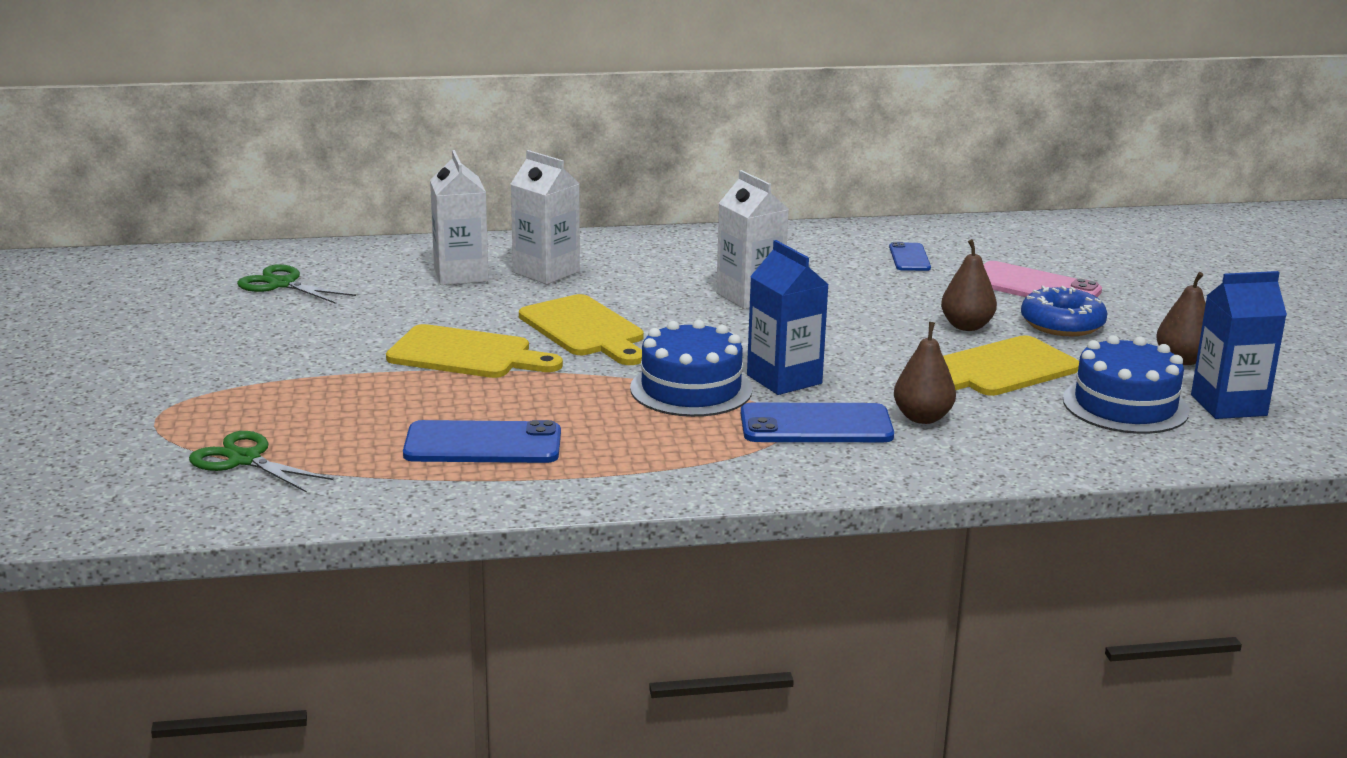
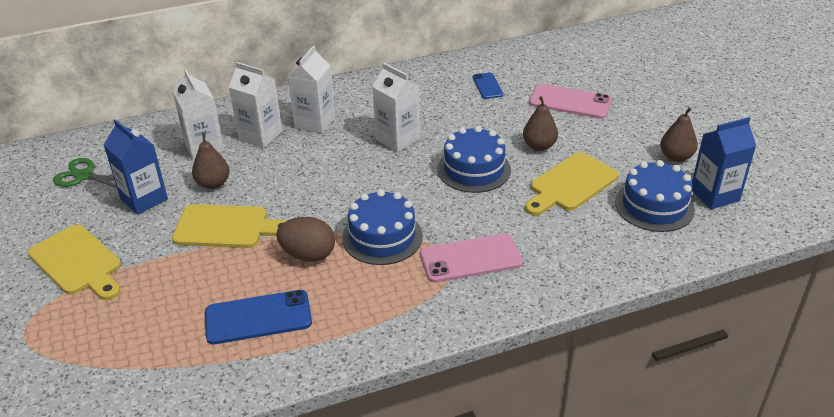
camera: 10 degrees left, 15 degrees up
green scissors [189,431,333,493] -> none
yellow cutting board [519,294,643,365] -> yellow cutting board moved to [28,225,121,300]
blue phone [741,403,894,442] -> pink phone [420,234,523,283]
blue carton [747,240,829,395] -> blue carton moved to [104,119,168,215]
brown pear [894,322,956,424] -> brown pear moved to [192,132,230,189]
blue donut [1021,286,1108,336] -> none
none -> brown egg [276,217,335,262]
none -> white carton [288,45,335,134]
none -> blue cake [437,126,511,193]

